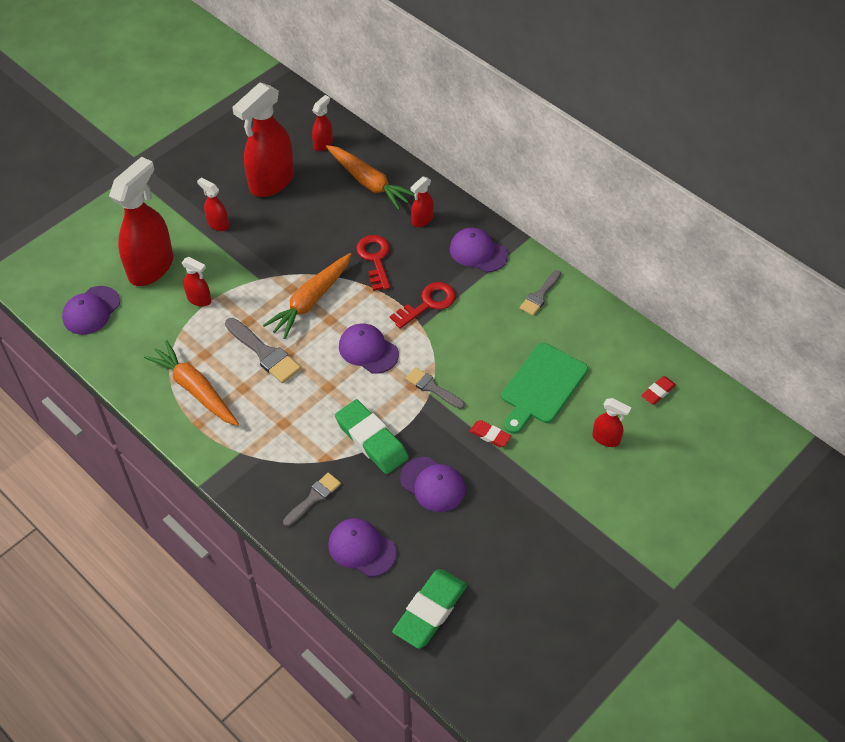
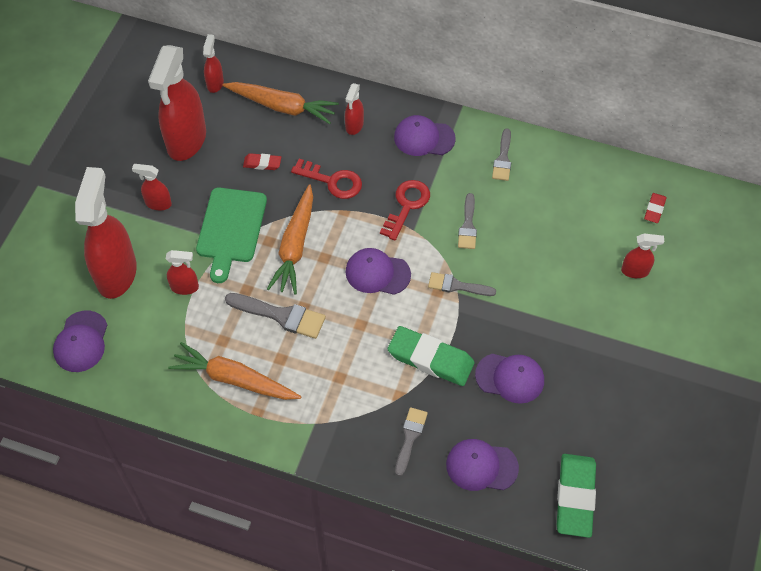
camera: 25 degrees left, 5 degrees up
red key [356,235,390,291] -> red key turned 150 degrees clockwise [291,159,362,199]
red eraser [469,420,511,447] -> red eraser moved to [243,153,281,170]
green cutting board [501,343,588,434] -> green cutting board moved to [196,187,267,283]
none -> grey brush [458,193,477,249]

